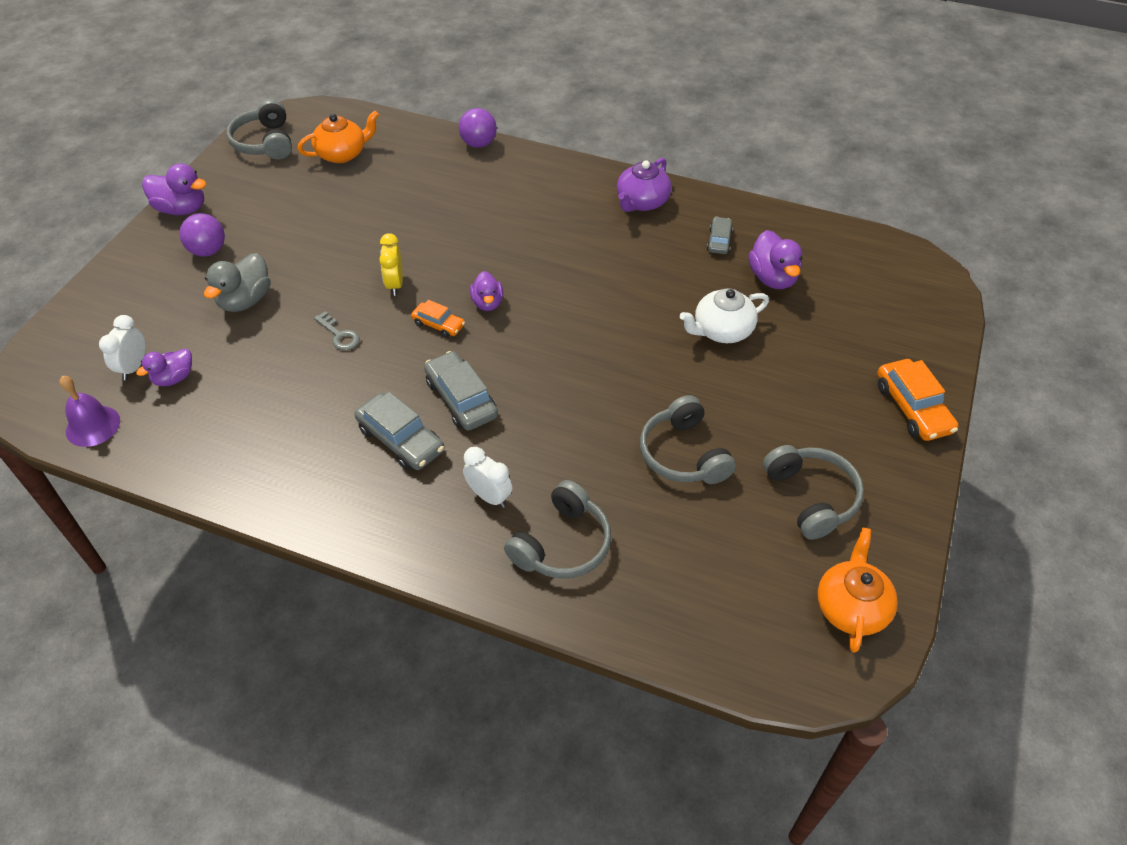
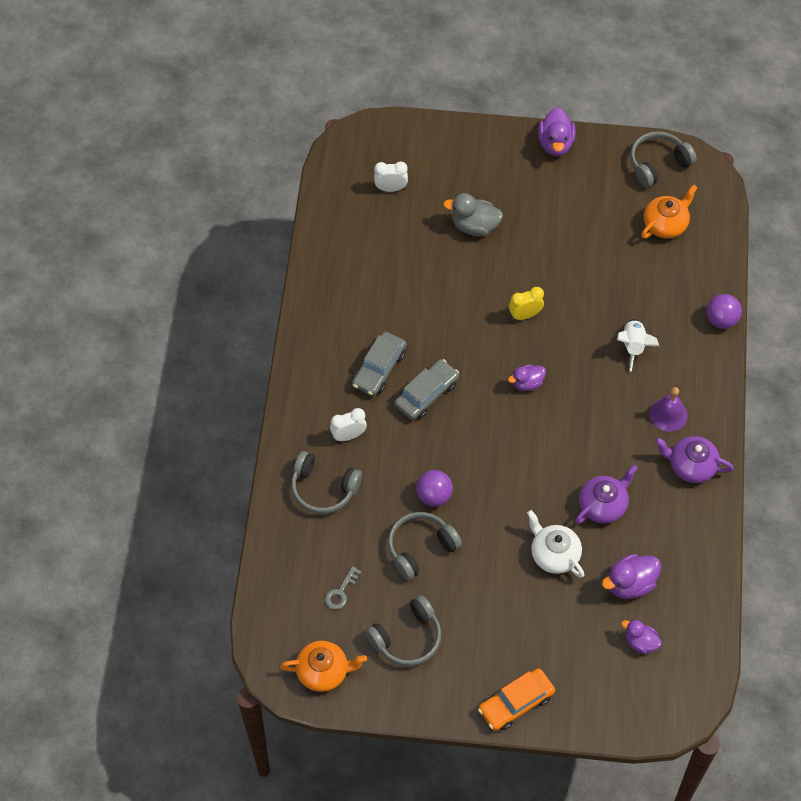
camera: 75 degrees right, 10 degrees up
purple bell [59,376,120,447] -> purple bell moved to [650,387,688,432]
purple duck [136,348,192,386] -> purple duck moved to [621,619,662,654]
purple ball [179,213,225,257] -> purple ball moved to [416,470,453,507]
orange teapot [298,111,379,163] -> orange teapot turned 90 degrees counterclockwise [641,185,698,238]
grey key [314,311,360,350] -> grey key moved to [325,566,362,610]
orange car [411,300,465,338] -> none
white clock [463,447,513,508] -> white clock turned 135 degrees counterclockwise [330,408,367,441]
grey car [707,217,733,254] -> none
none -> purple teapot [575,465,638,524]
none -> white rocket [617,319,659,372]

